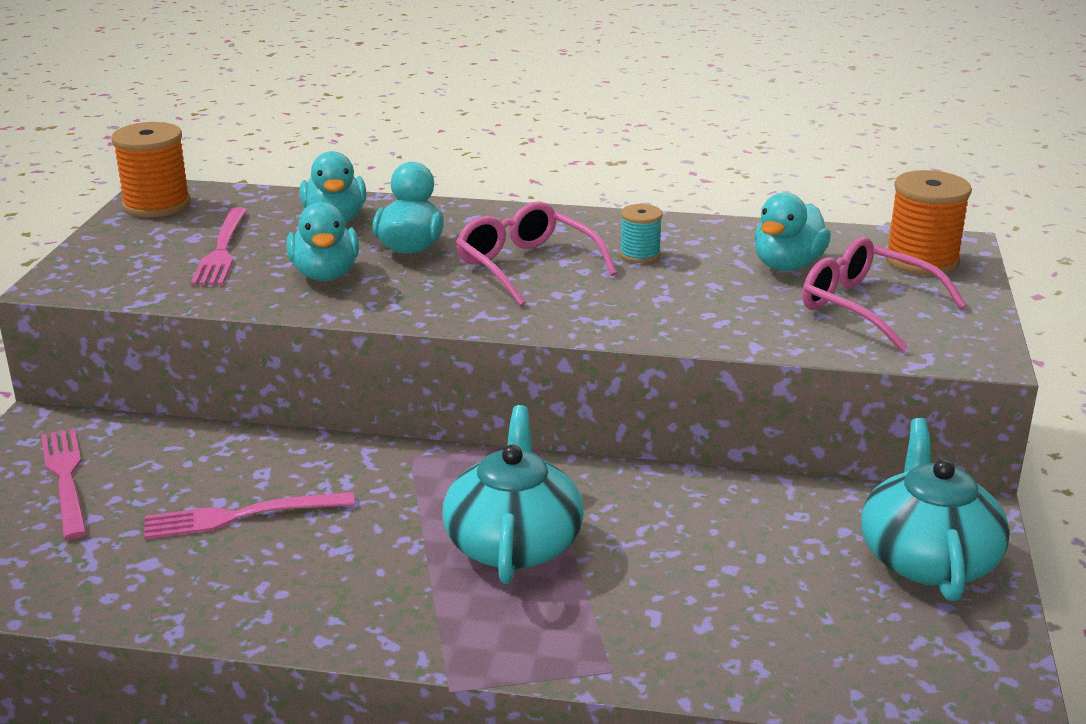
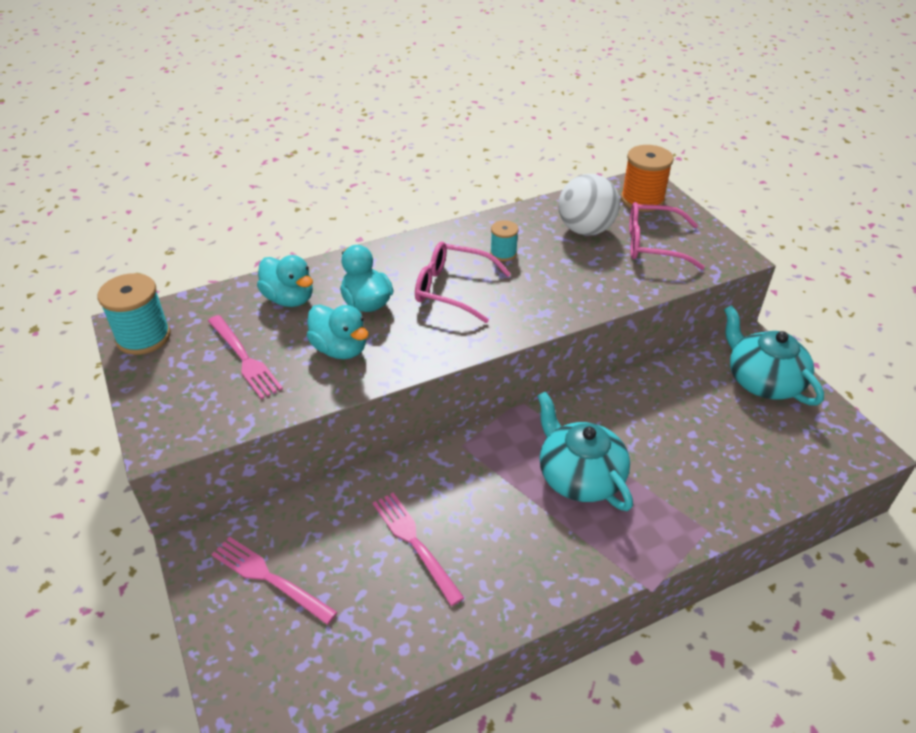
camera: 35 degrees left, 15 degrees up
orange spool [111,122,191,218] -> turquoise spool [98,273,171,355]
pink fork [144,492,355,539] -> pink fork turned 105 degrees clockwise [373,493,464,606]
turquoise duck [754,192,831,271] -> white ball [558,174,620,235]

